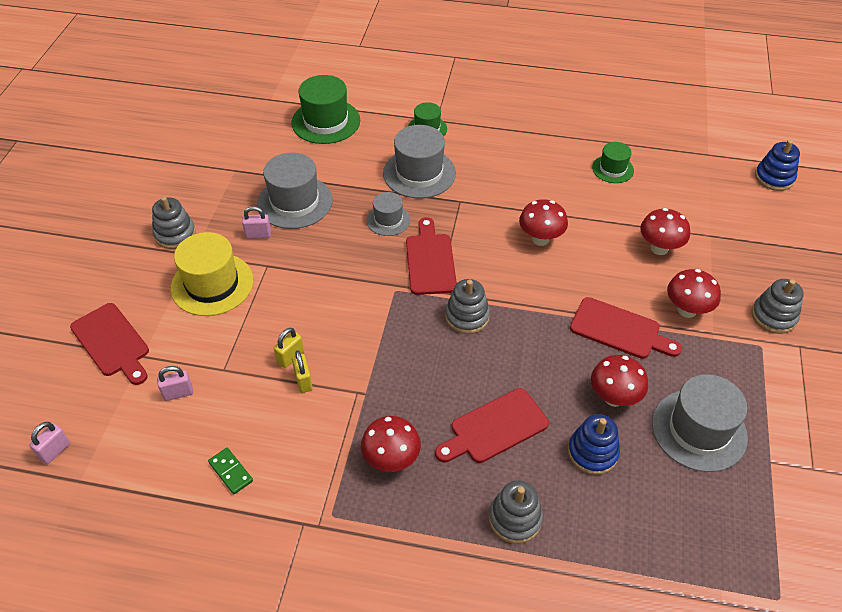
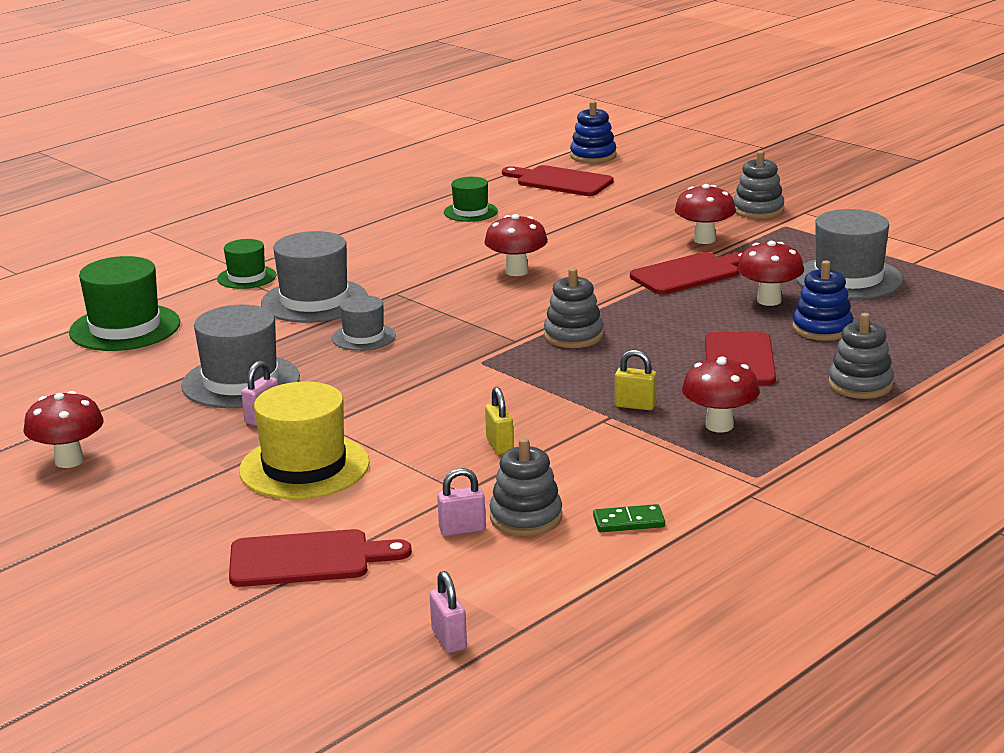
camera: 55 degrees left, 25 degrees down
grey stacking toy [152,196,196,249] -> grey stacking toy moved to [489,438,562,536]
pink padlock [157,366,193,401] -> pink padlock turned 60 degrees clockwise [437,468,486,536]
yellow padlock [292,351,313,393] -> yellow padlock moved to [615,350,657,410]
red cutting board [406,217,457,295] -> red cutting board moved to [502,165,613,196]
red mushroom [640,208,690,255] -> red mushroom moved to [23,391,103,468]

